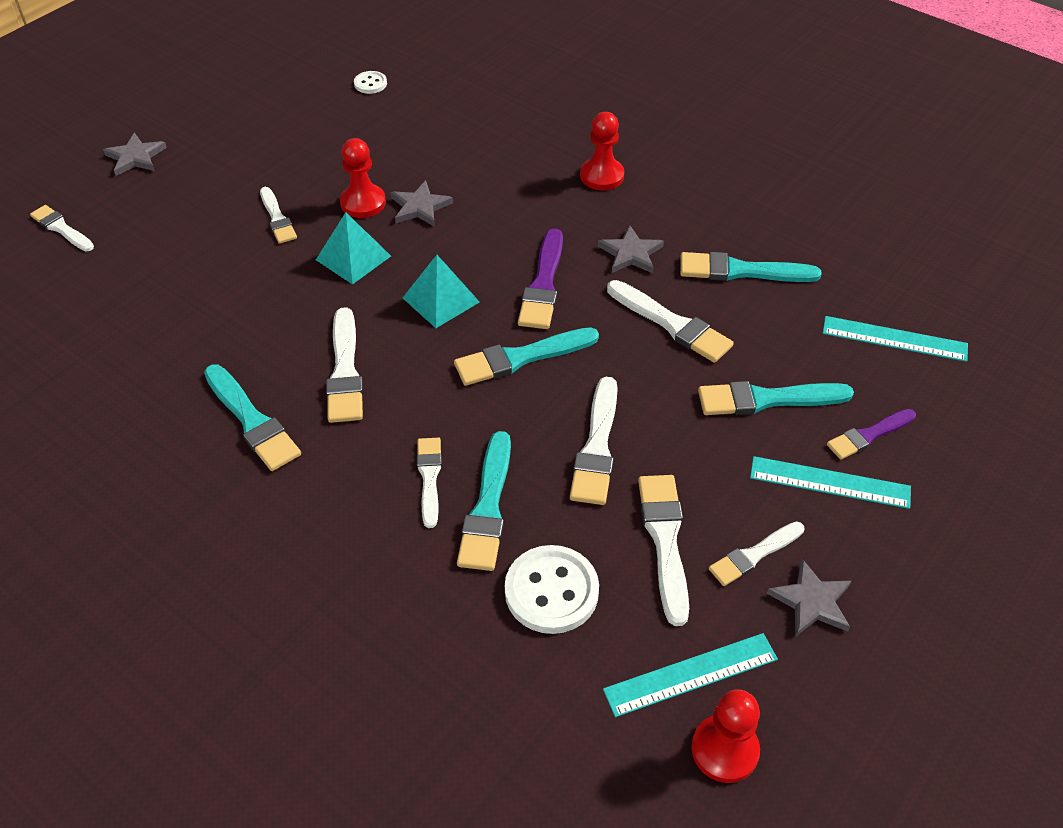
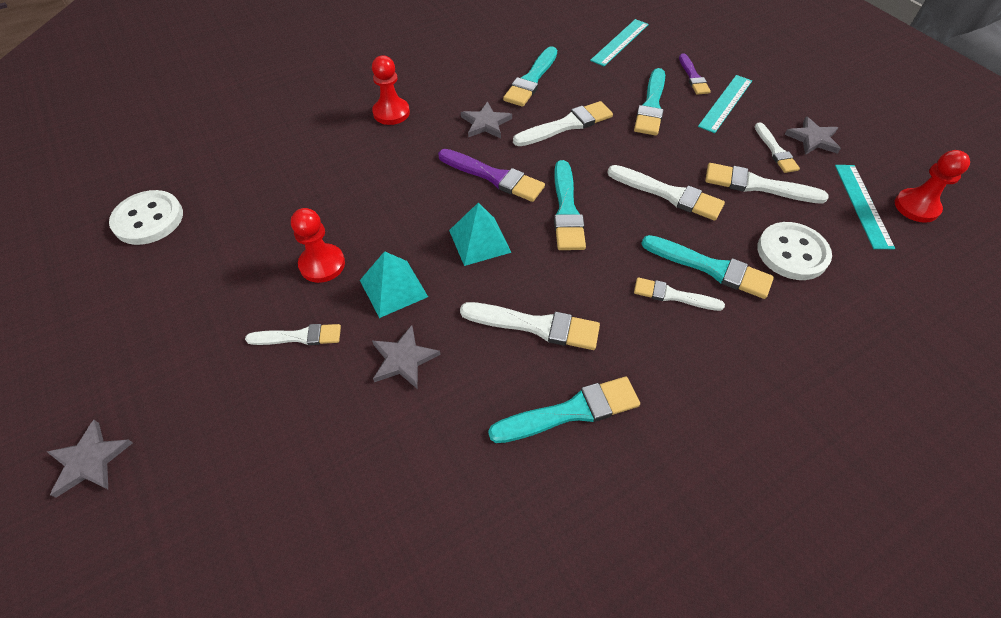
camera: 70 degrees left, 5 degrees up
white brush [30,205,94,251] -> none
white button [354,71,387,94] -> white button [109,190,183,245], size x1.91
grey star [391,181,453,227] -> grey star moved to [372,325,440,389]

